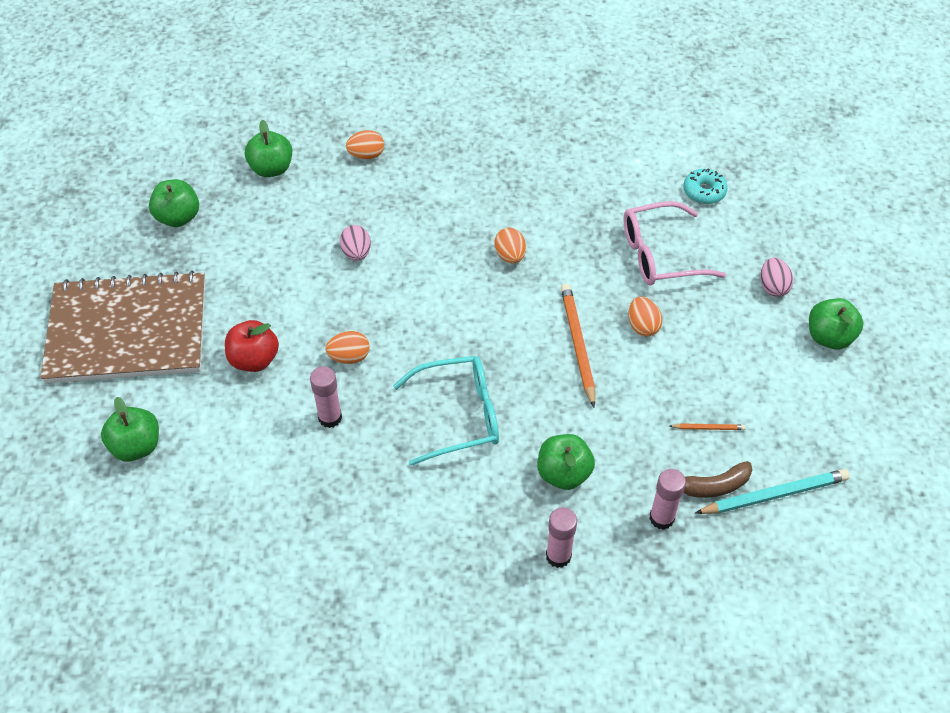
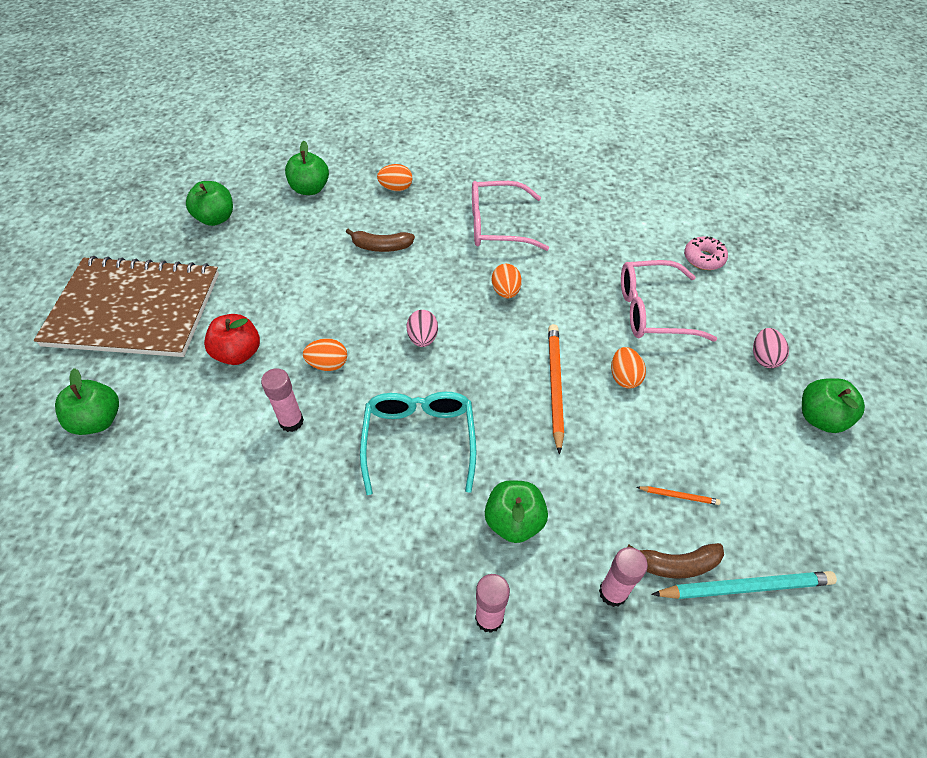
camera: 10 degrees right, 0 degrees up
pink egg [340,225,371,261] -> pink egg moved to [407,310,438,347]
turquoise glasses [393,356,499,466] -> turquoise glasses turned 90 degrees counterclockwise [360,392,476,495]
turquoise donut [683,169,728,204] -> pink donut [684,236,728,270]
none -> brown banana [346,229,415,252]
none -> pink glasses [472,181,549,251]

